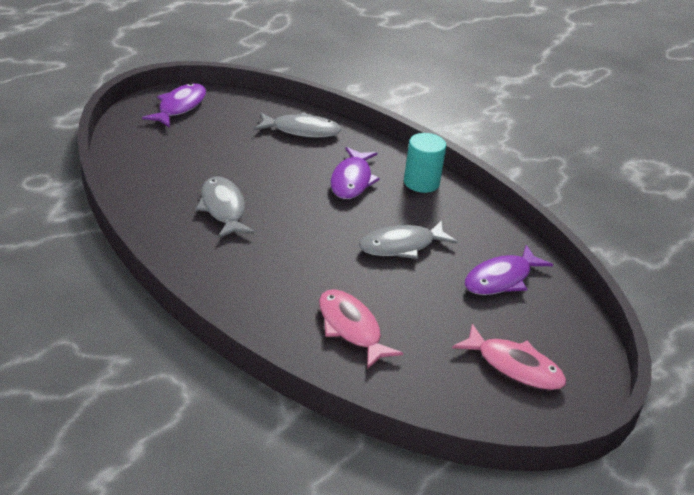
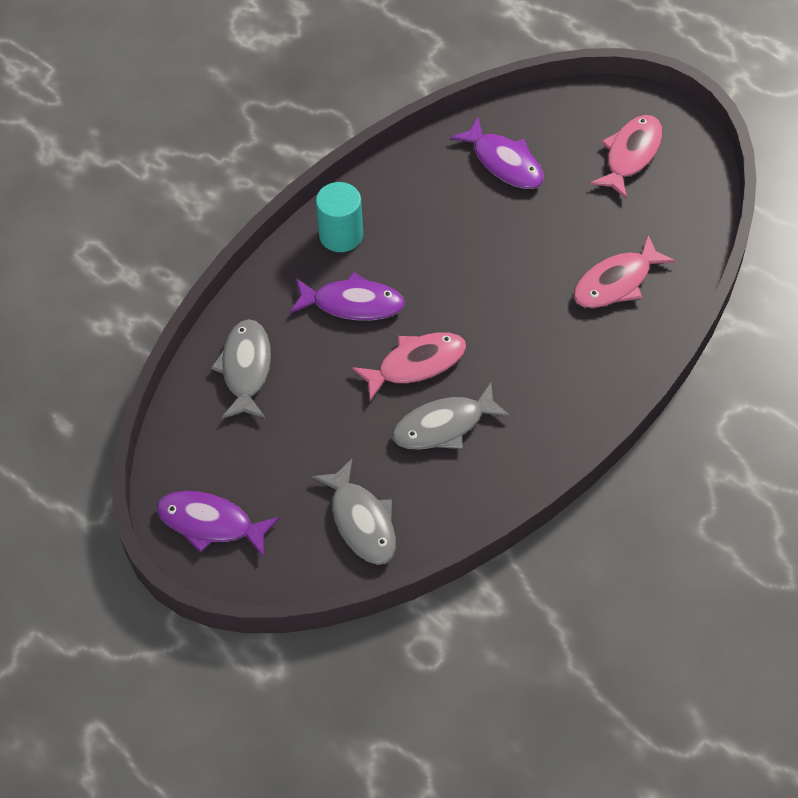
camera: 90 degrees left, 20 degrees up
grey fish [359,220,458,259] -> grey fish moved to [312,459,396,565]
none -> pink fish [352,332,466,401]

